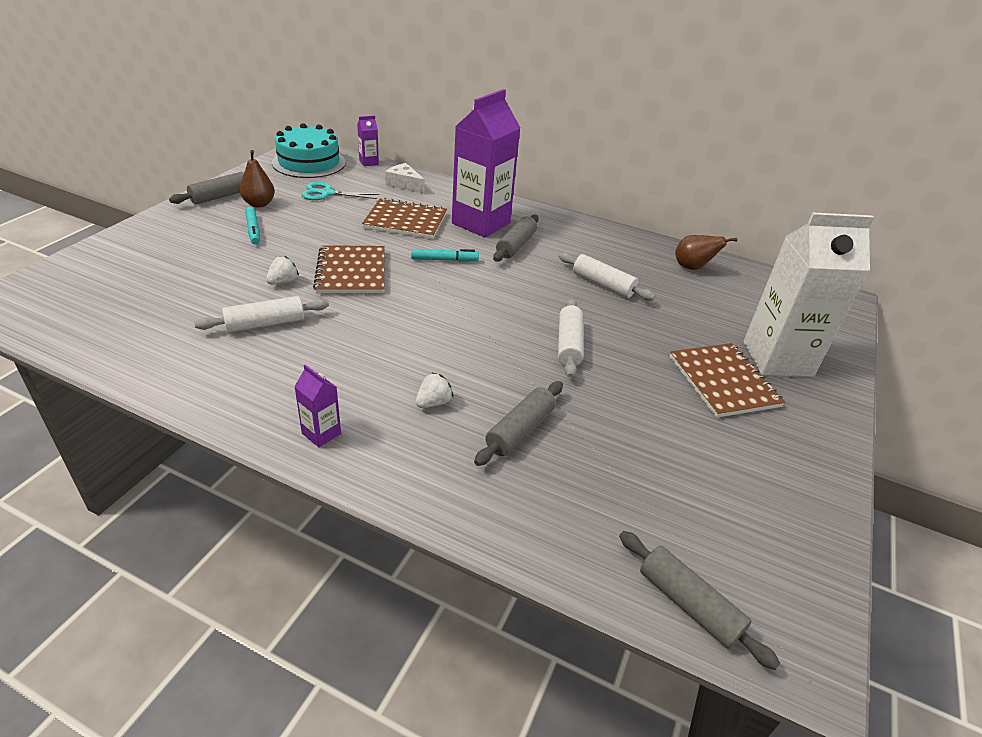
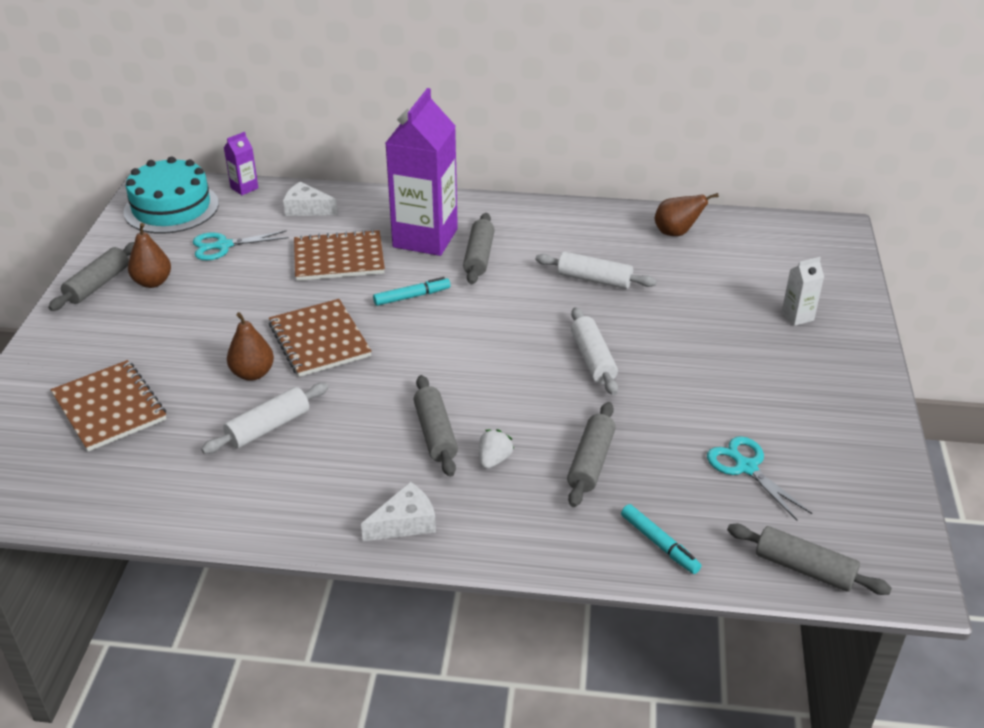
camera: 15 degrees left, 0 degrees up
turquoise marker [245,206,260,245] -> turquoise marker moved to [621,504,702,574]
white strawberry [266,256,299,284] -> brown pear [227,312,274,381]
purple carton [294,364,341,447] -> white cheese [361,482,436,541]
brown notebook [670,343,785,418] -> brown notebook moved to [51,360,166,451]
white carton [743,212,875,377] -> white carton [782,257,824,326], size x0.42
none -> grey rolling pin [414,375,458,477]
none -> turquoise scissors [707,436,812,520]

